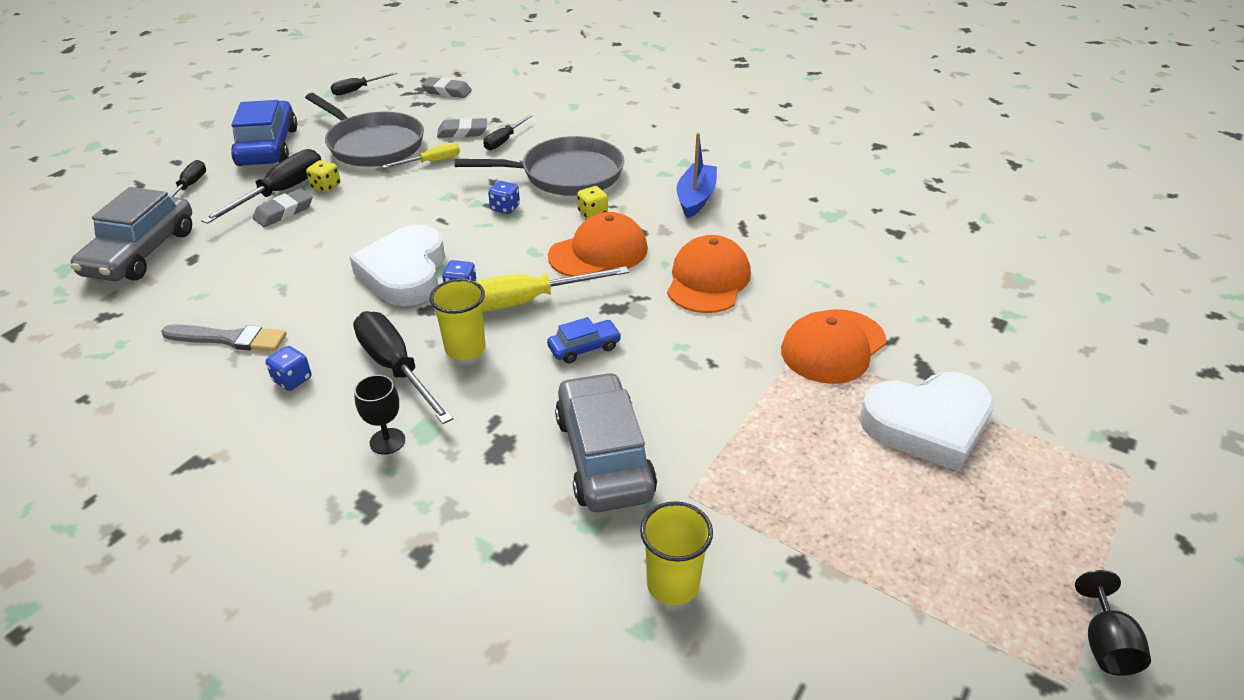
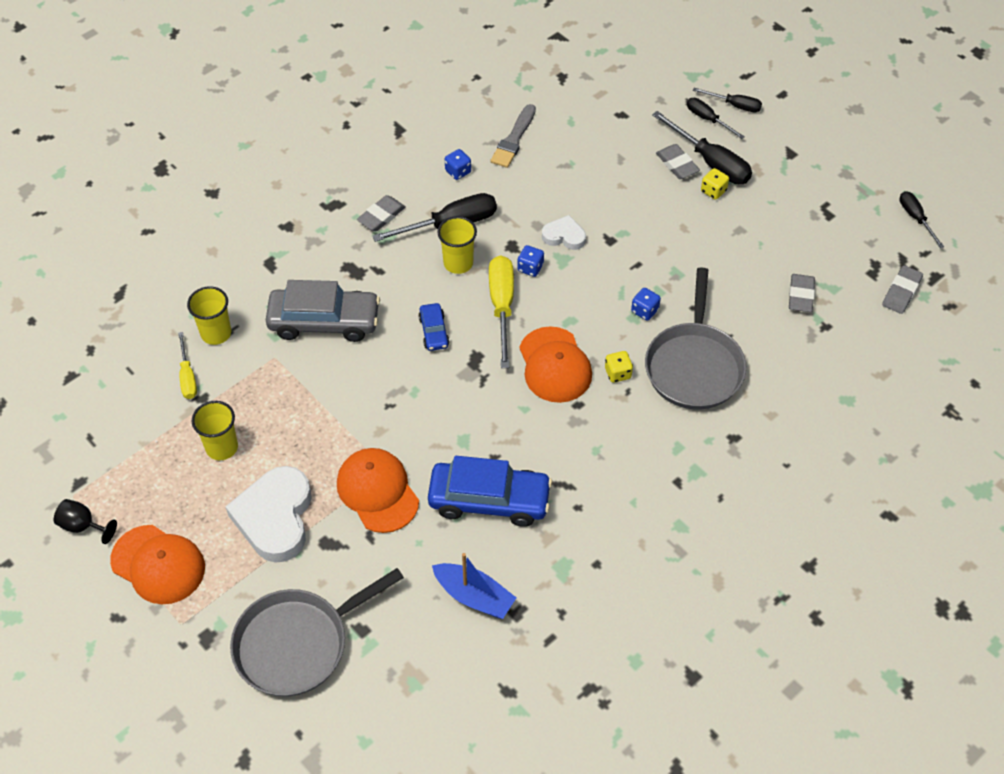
camera: 105 degrees right, 15 degrees up
grey car [71,187,192,281] -> none
blue car [231,100,297,166] -> blue car moved to [428,456,552,527]
grey pan [305,93,424,167] -> grey pan moved to [230,568,404,697]
white heart [349,225,445,306] -> white heart [542,215,586,250], size x0.51
black goblet [354,375,405,455] -> grey eraser [357,195,406,231]
yellow screwdriver [382,143,460,168] -> yellow screwdriver moved to [178,332,197,399]
black screwdriver [483,114,533,150] -> black screwdriver moved to [687,98,745,139]
orange cap [667,235,751,313] -> orange cap moved to [110,525,205,604]
blue boat [677,133,717,219] -> blue boat moved to [432,553,516,619]
none -> yellow cup [192,401,238,460]

